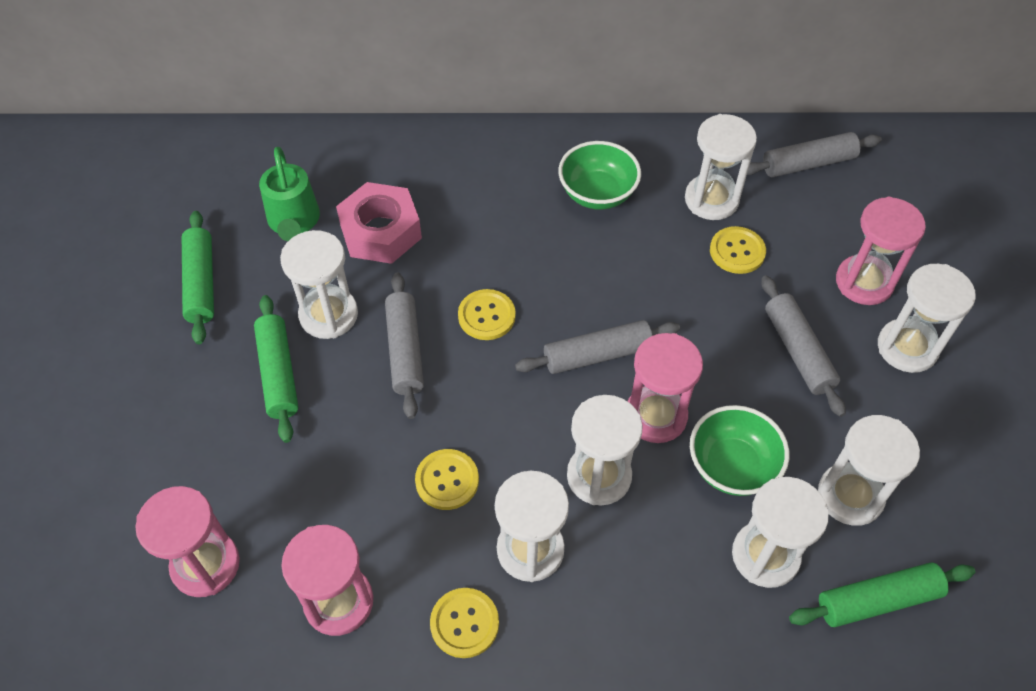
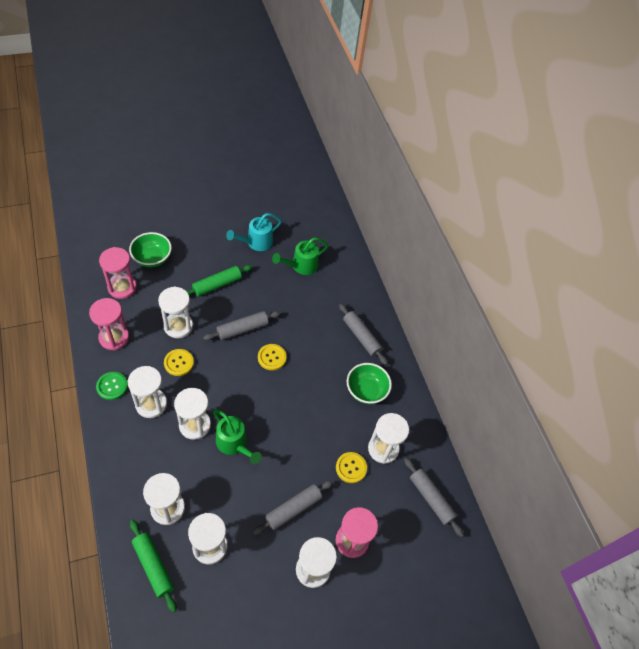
camera: 65 degrees right, 0 degrees up
green rolling pin [182,211,214,344] -> turquoise watering can [226,213,282,251]
white hourglass [280,230,358,339] -> white hourglass moved to [158,286,193,338]
pink nut [336,182,422,264] -> none
yellow button [430,588,499,658] -> green button [96,372,128,400]
grey rolling pin [515,320,680,374] -> grey rolling pin moved to [339,304,388,365]
pink hourglass [627,333,703,443] -> green watering can [213,409,262,464]
green bowl [690,405,789,496] -> green bowl moved to [129,232,172,268]

